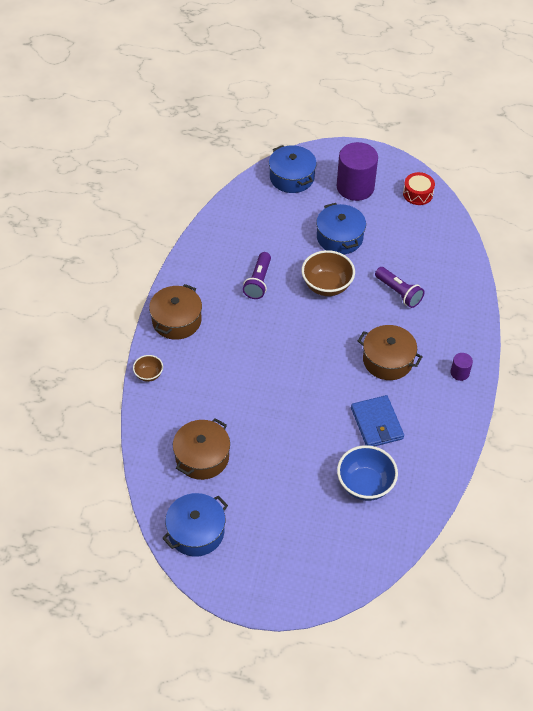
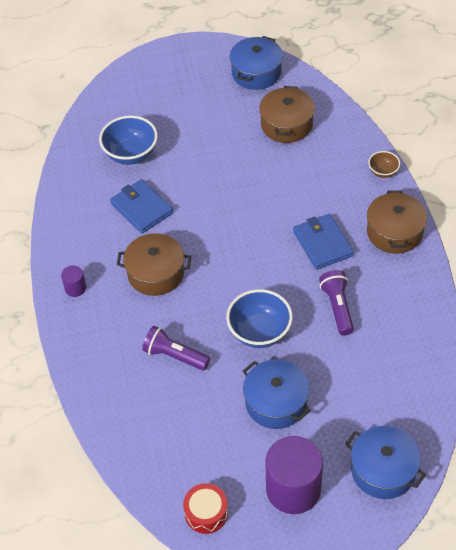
camera: 160 degrees right, 0 degrees up
brown bowl [302,250,355,296] -> blue bowl [226,289,293,348]
none -> blue wallet [293,214,354,270]

